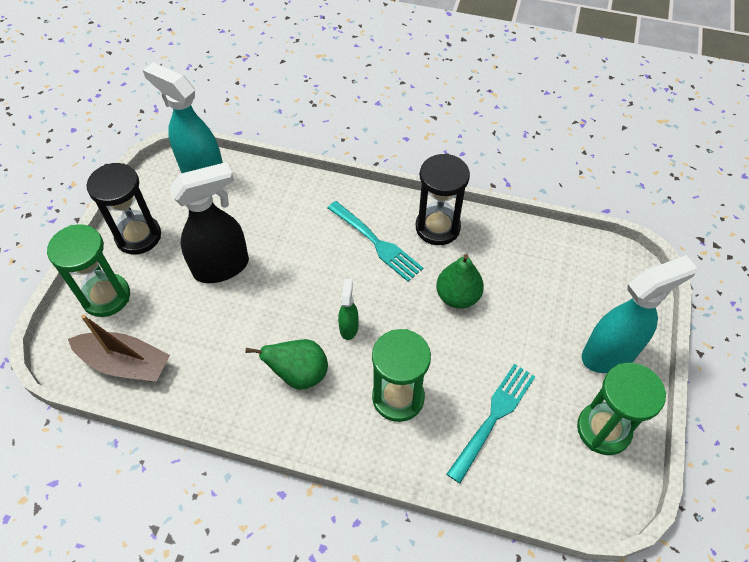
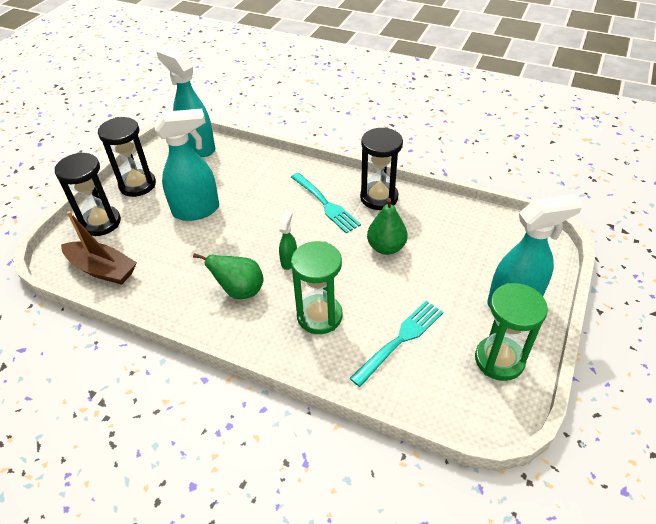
camera: 10 degrees right, 10 degrees down
green hourglass [47,224,130,317] -> black hourglass [55,152,121,236]
black spray bottle [169,162,249,283] -> turquoise spray bottle [154,109,219,221]

